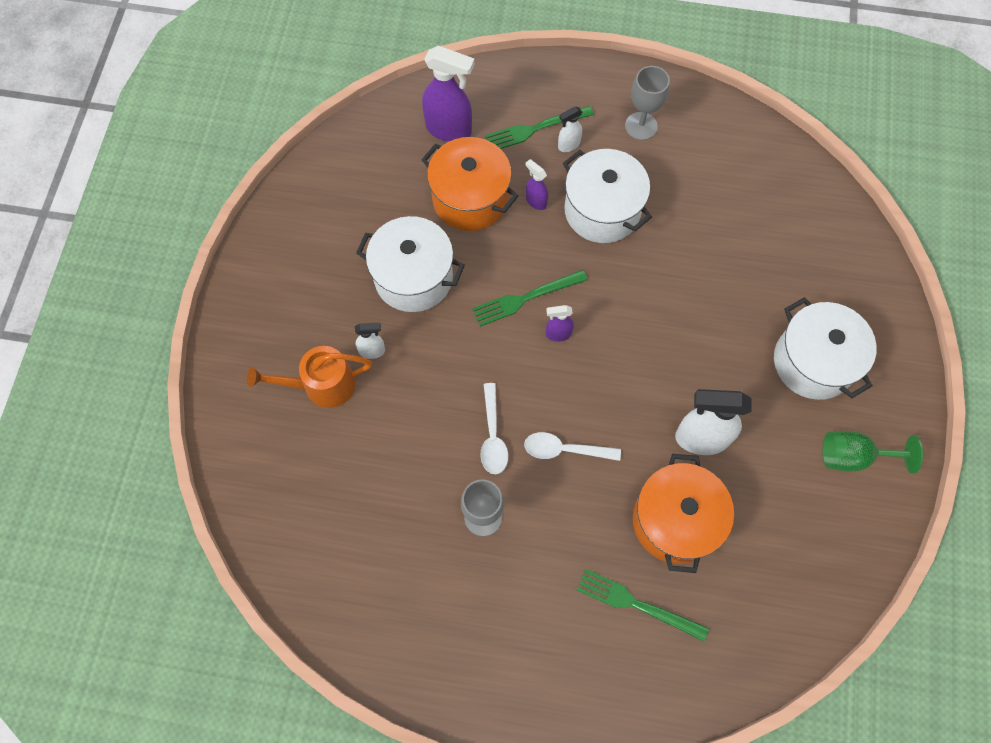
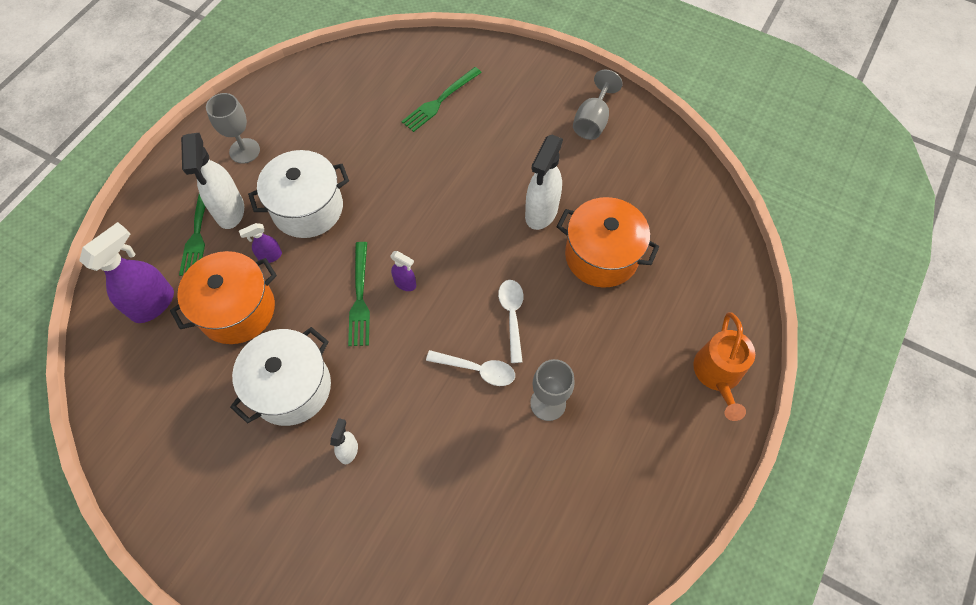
camera: 70 degrees left, 5 degrees down
orange watering can [247,346,372,408] -> orange watering can moved to [693,312,755,421]
white spoon [524,432,621,461] -> white spoon turned 150 degrees clockwise [498,280,524,363]
purple spray bottle [546,305,574,341] -> purple spray bottle turned 75 degrees counterclockwise [390,251,416,291]
white spray bottle [558,106,582,152] -> white spray bottle [181,133,244,229], size x1.98
green fork [577,569,709,642] -> green fork moved to [401,67,482,132]
white pot [774,297,877,400] -> none
green goblet [822,431,923,473] -> grey goblet [573,70,623,140]

